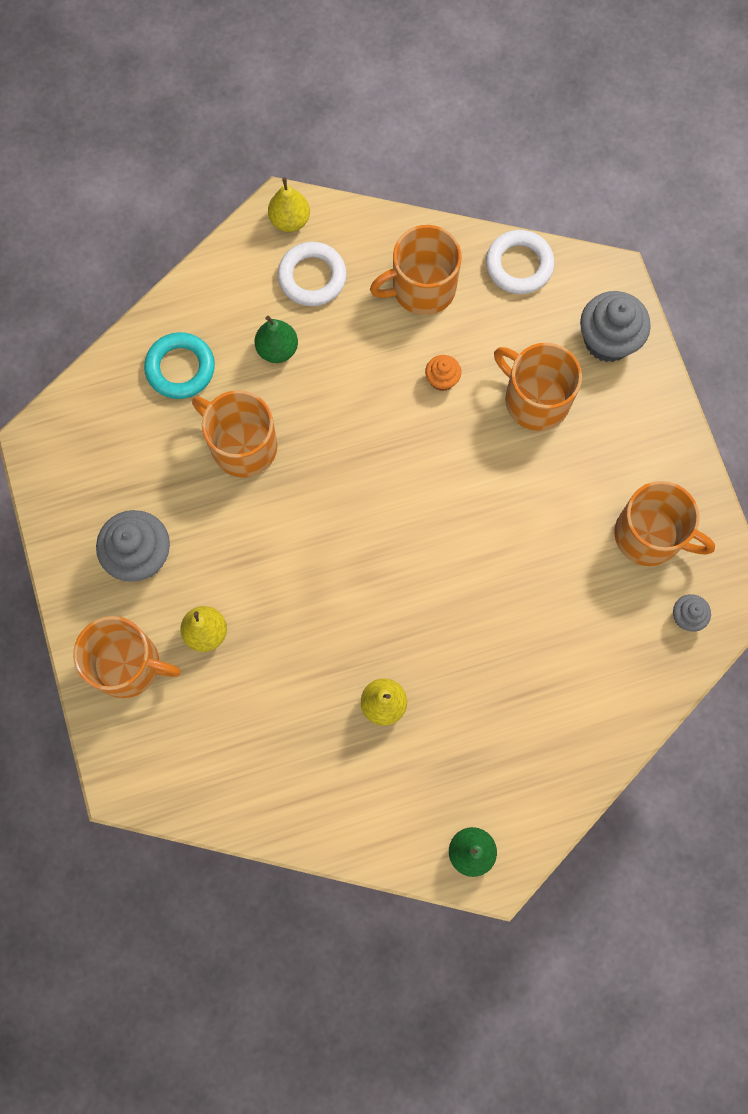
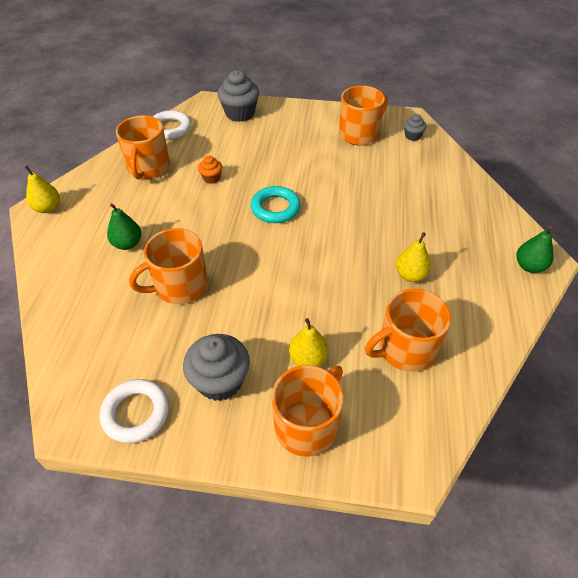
camera: 65 degrees left, 25 degrees down
turquoise ring [144,332,215,399] -> turquoise ring moved to [251,186,301,223]
white ring [278,242,347,306] -> white ring moved to [100,379,169,443]
orange mug [494,343,582,431] -> orange mug moved to [365,289,451,372]

